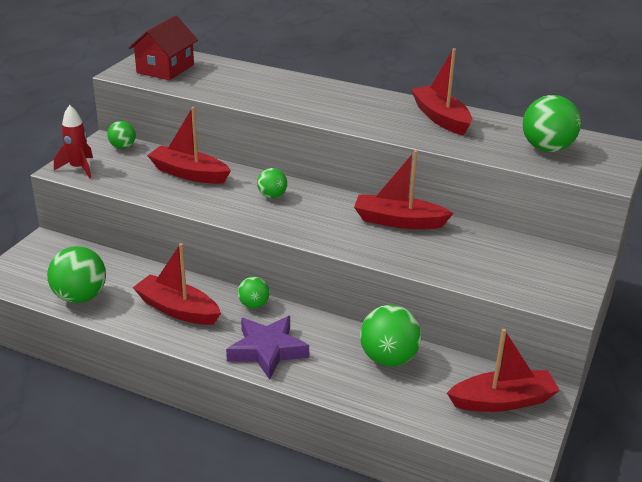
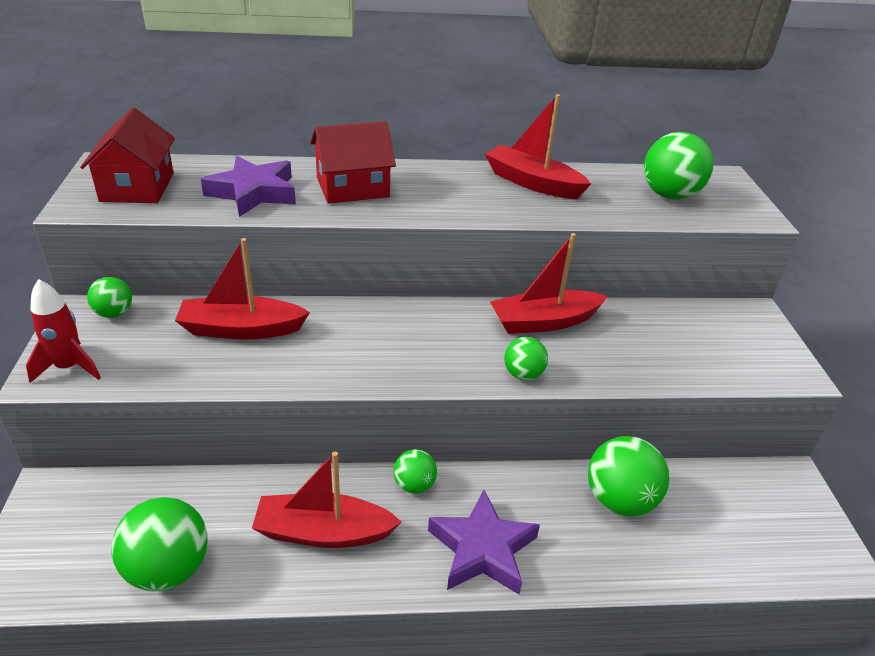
camera: 30 degrees left, 5 degrees up
green ball [257,168,287,198] -> green ball moved to [504,337,548,380]
red boat [447,329,560,412] -> none
none -> purple star [201,156,296,217]
none -> red house [310,121,396,204]

